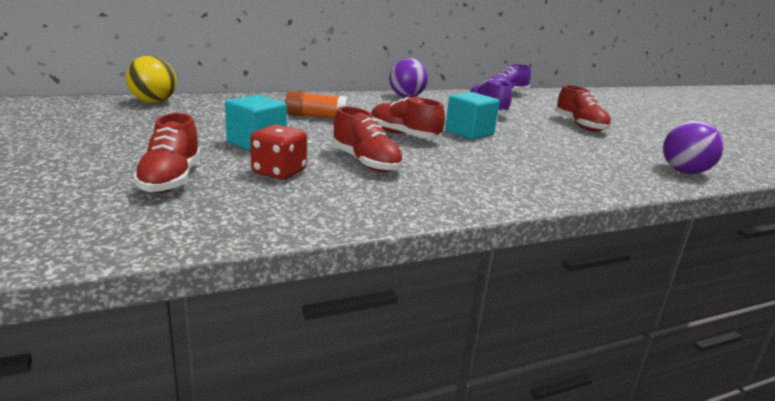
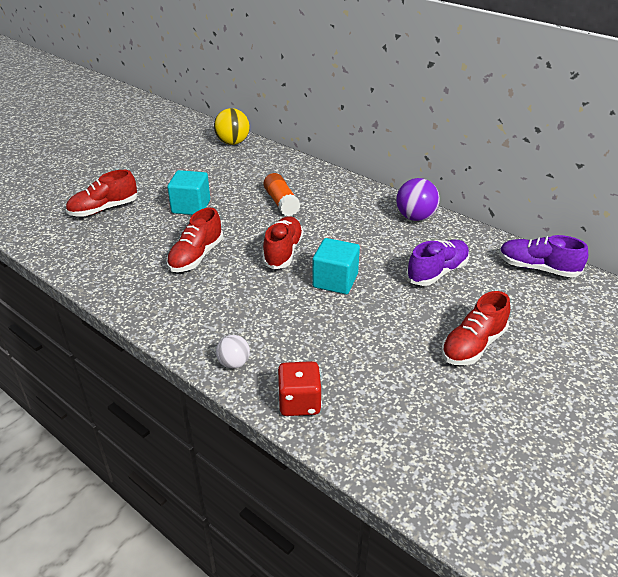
camera: 65 degrees right, 15 degrees up
red dice [250,124,307,180] -> red dice moved to [277,361,322,416]
purple ball [663,121,724,174] -> none
none -> white ball [216,335,250,369]

